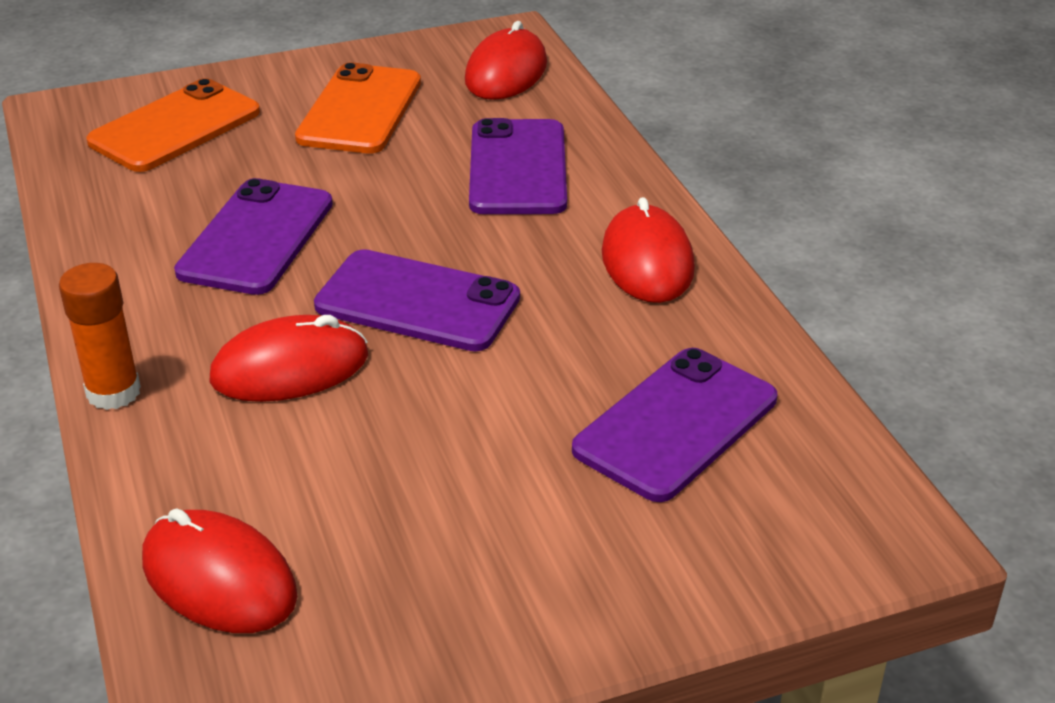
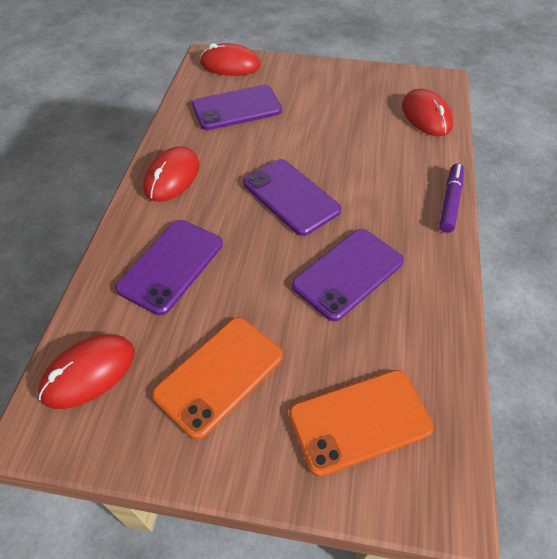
camera: 150 degrees left, 15 degrees up
orange glue stick [59,263,141,410] -> purple marker [439,163,464,233]
red mouse [210,315,368,402] -> red mouse moved to [200,43,261,76]

